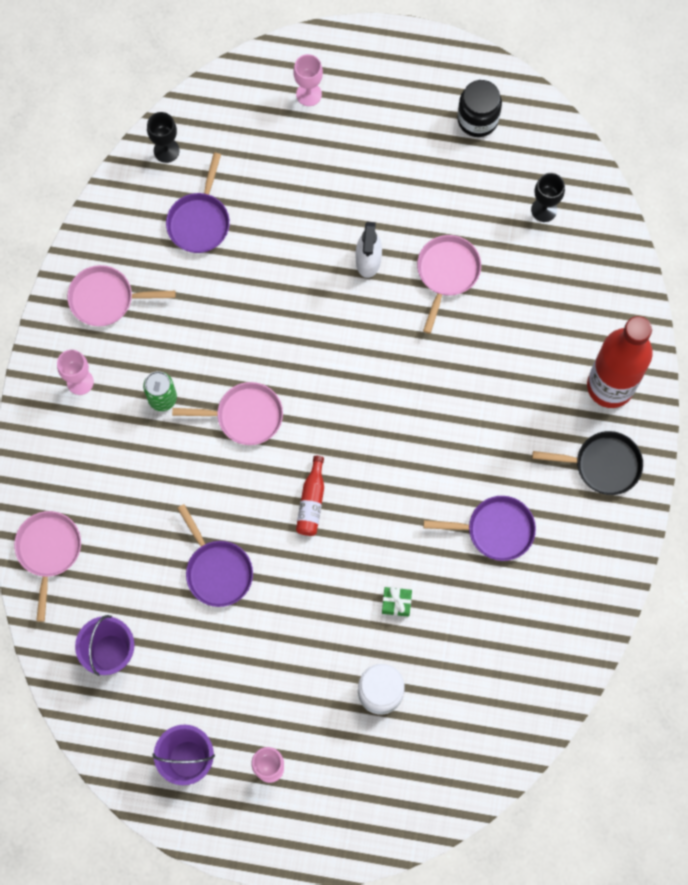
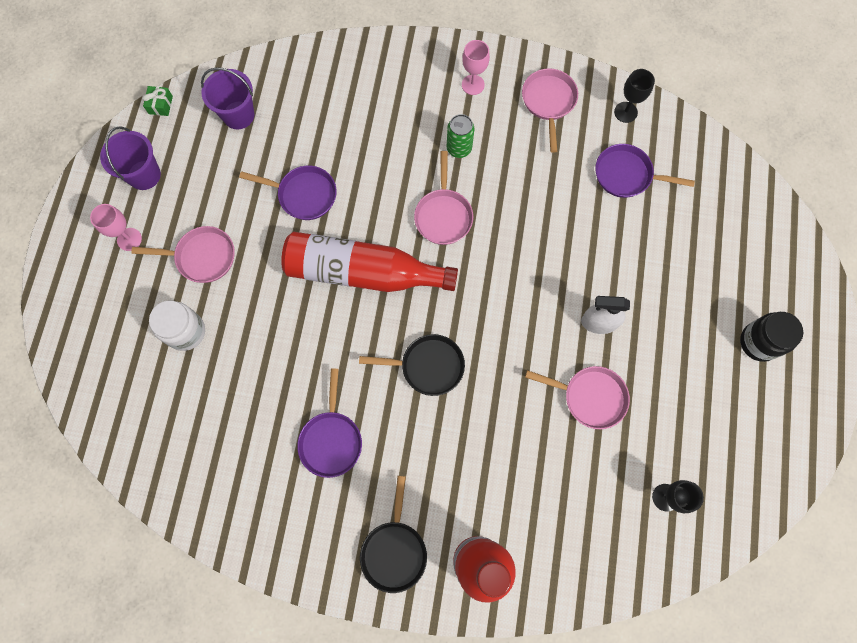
camera: 90 degrees right, 0 degrees up
pink pan [14,511,81,622] -> pink pan moved to [131,226,235,283]
black goblet [147,112,180,163] -> black goblet moved to [614,69,655,123]
purple pan [177,504,253,607] -> purple pan turned 135 degrees counterclockwise [239,166,337,220]
pink goblet [293,54,323,106] -> none
red bottle [296,456,324,536] -> red bottle [281,232,458,292], size x2.32
green gift [382,587,412,617] -> green gift moved to [143,86,173,116]
black jar [457,80,502,137] -> black jar moved to [740,312,803,362]
none -> black pan [359,334,465,396]

